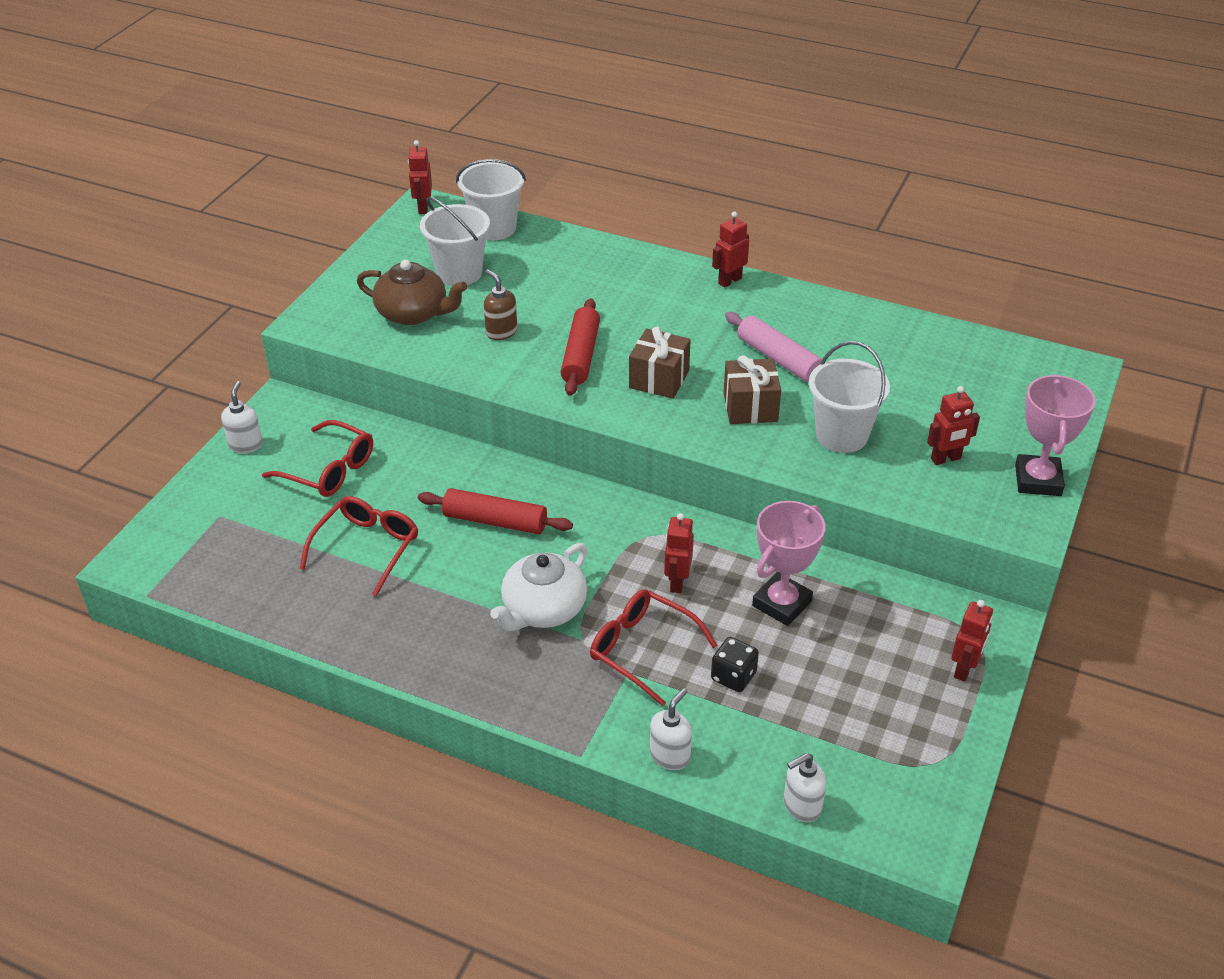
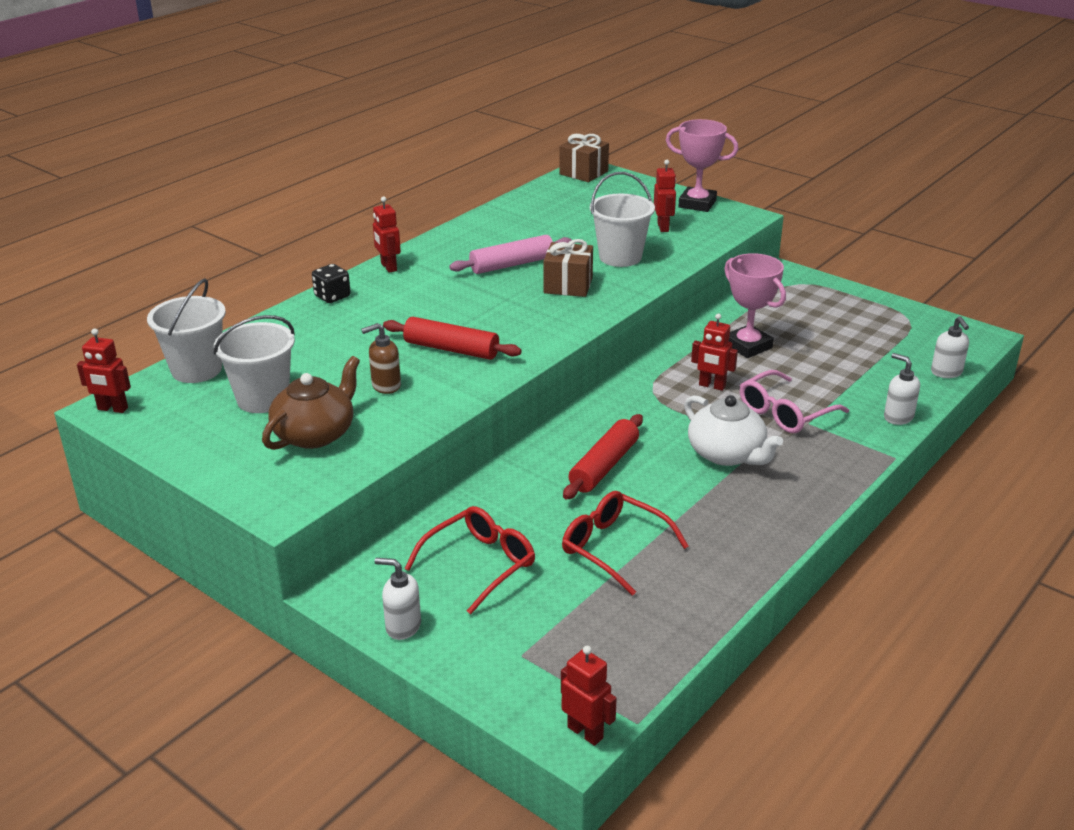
camera: 75 degrees left, 10 degrees down
red glasses [590,589,718,706] -> pink glasses [740,370,849,433]
brown gift [629,327,691,399] -> brown gift moved to [559,134,609,182]
black dice [711,637,759,692] -> black dice moved to [312,264,351,303]
red robot [951,600,993,682] -> red robot moved to [561,646,617,746]

